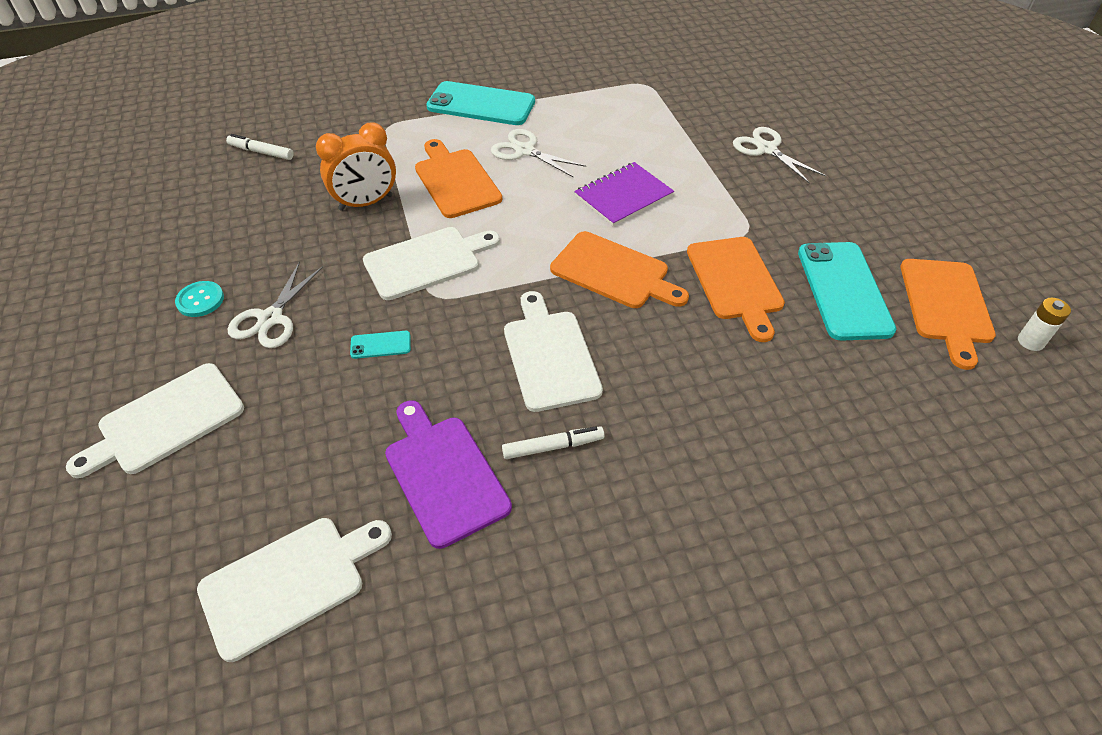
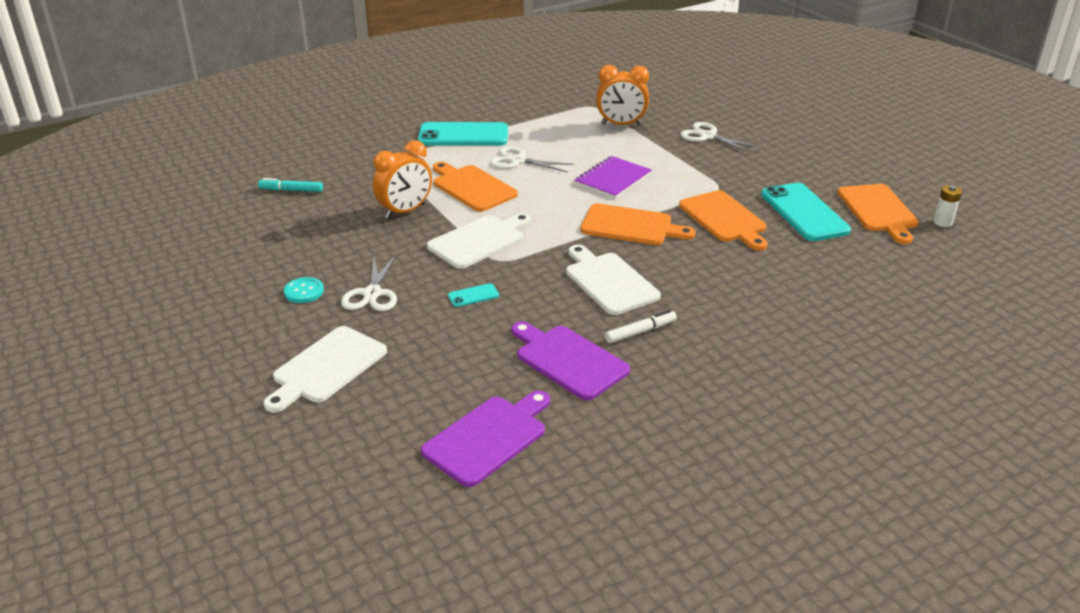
camera: 15 degrees left, 15 degrees down
white cutting board [197,518,392,662] -> purple cutting board [421,390,550,487]
white marker [226,134,294,160] -> turquoise marker [258,178,323,192]
none -> orange clock [596,65,649,125]

